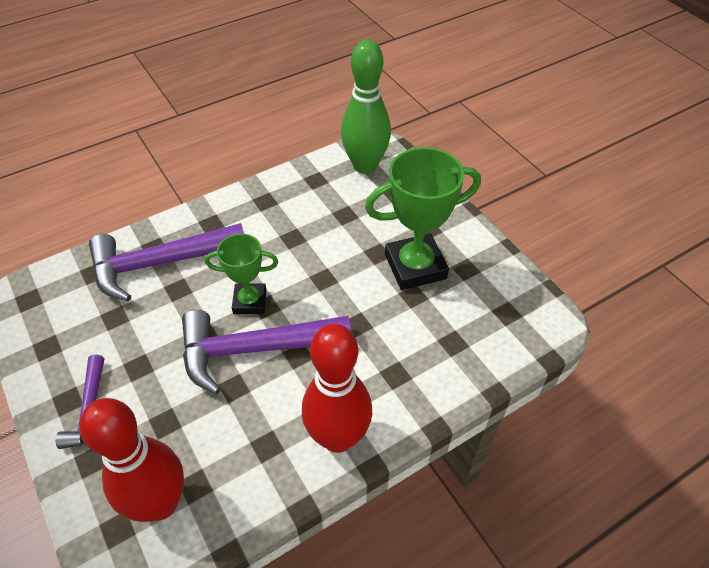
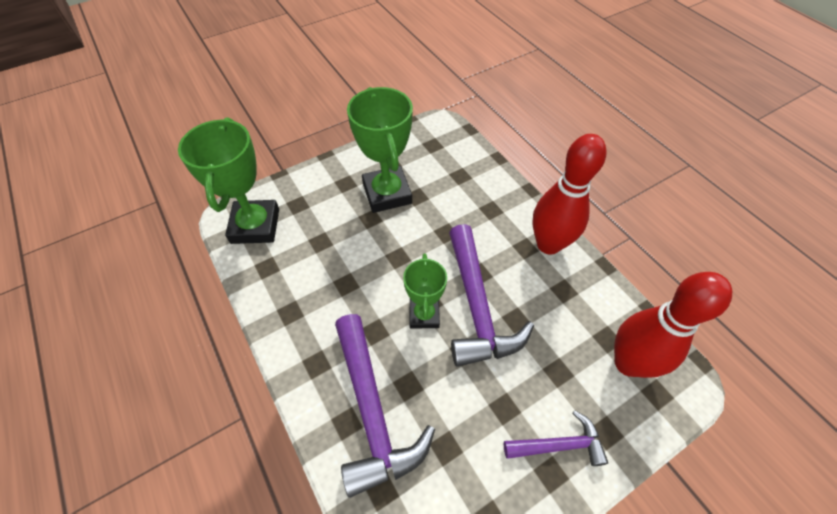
camera: 90 degrees left, 5 degrees up
green bowling pin [341,40,391,174] -> green trophy [178,117,279,244]

